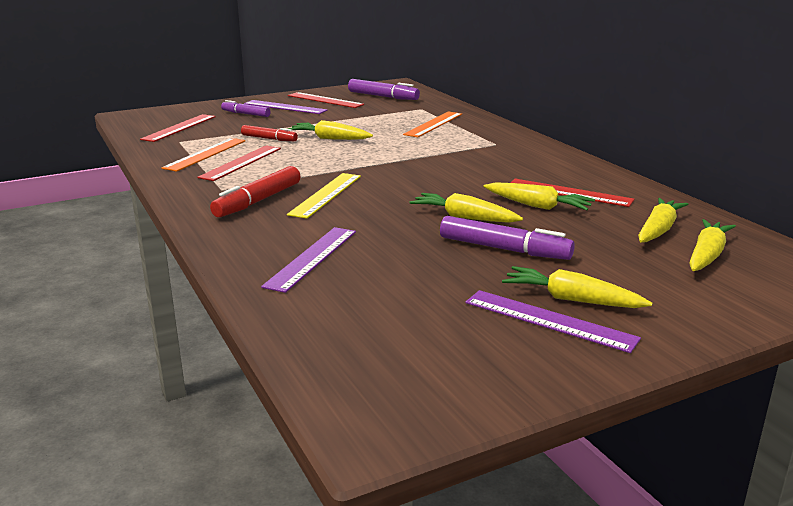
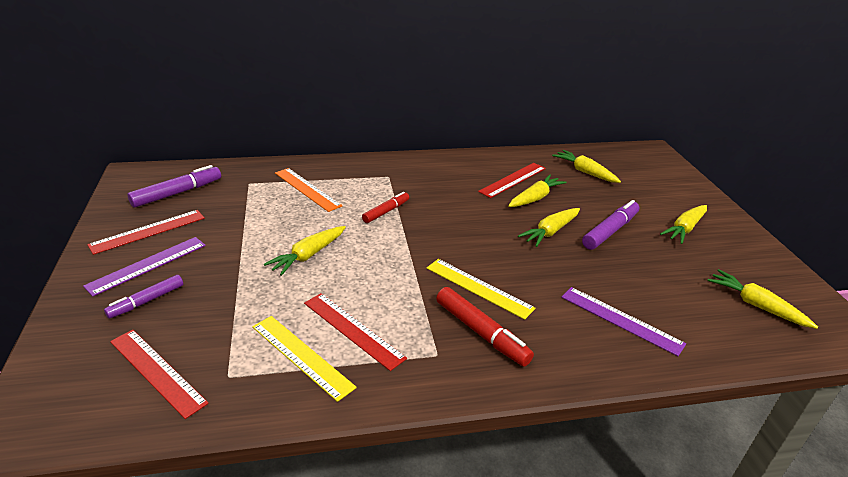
camera: 75 degrees left, 10 degrees up
orange ruler [161,138,246,172] -> yellow ruler [252,316,357,402]
red marker [241,125,298,141] -> red marker moved to [362,192,409,223]
purple ruler [465,290,641,353] -> none
yellow carrot [689,219,736,271] -> yellow carrot moved to [708,269,818,329]

